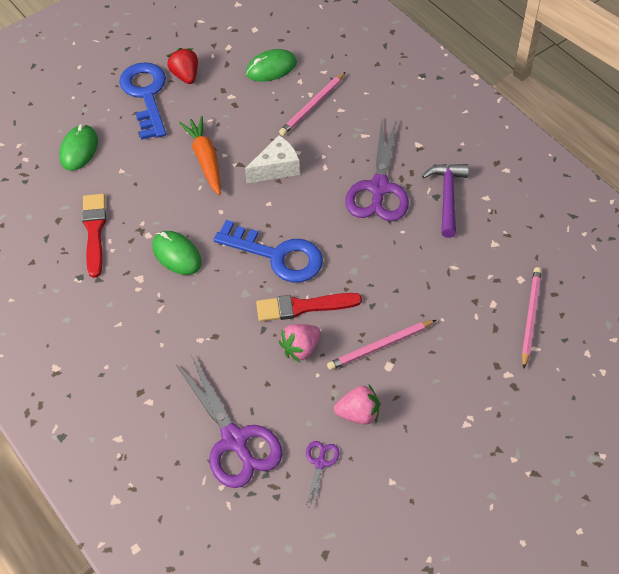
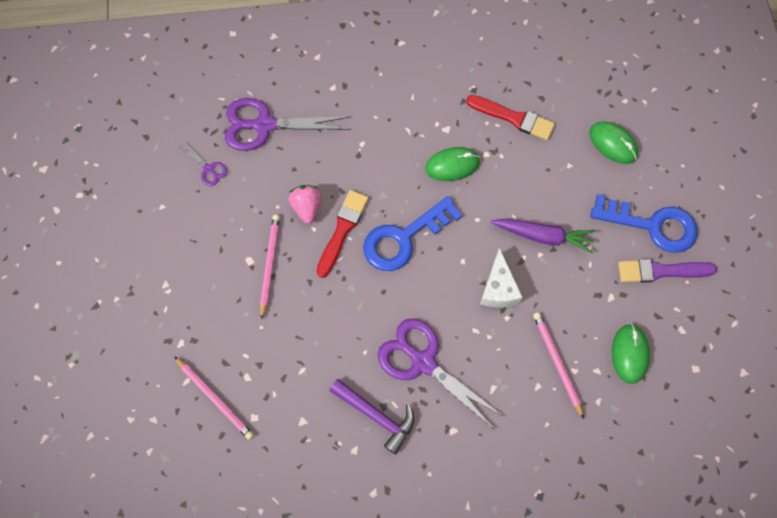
camera: 120 degrees right, 15 degrees up
red strawberry [167,48,198,84] -> purple brush [618,259,717,283]
orange carrot [179,116,221,195] -> purple carrot [490,219,596,254]
pink strawberry [334,385,379,425] -> none

